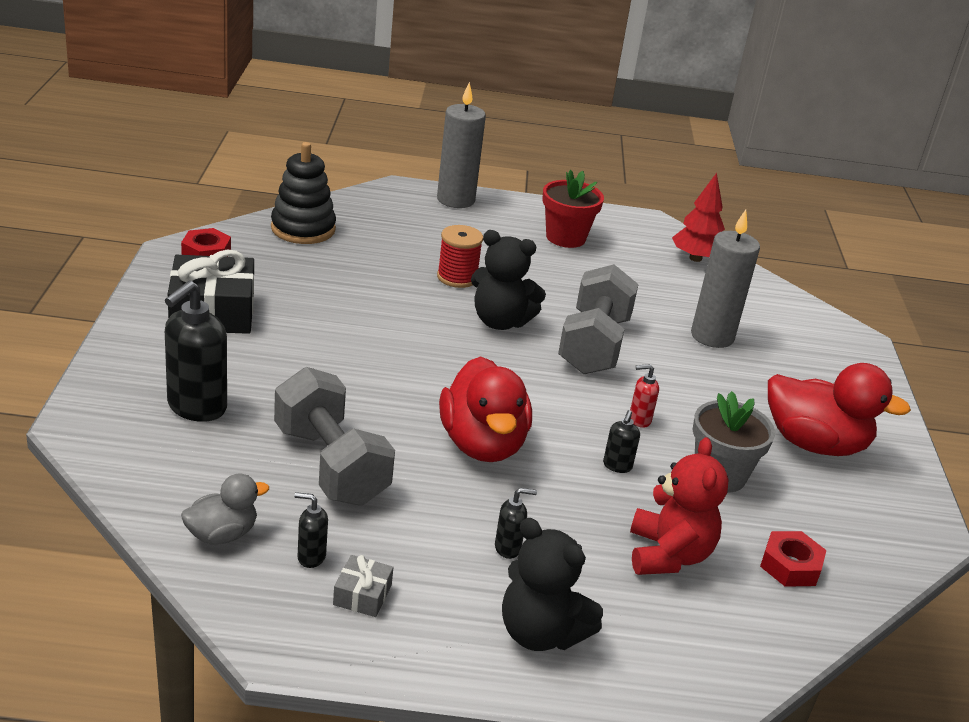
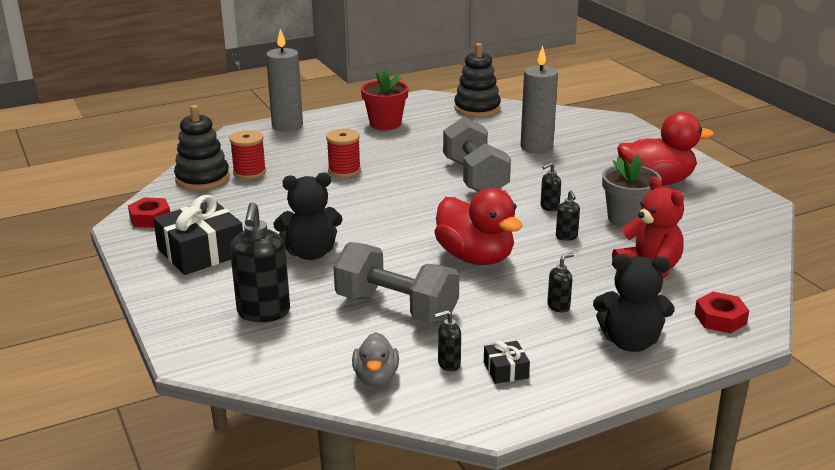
camera: 25 degrees left, 5 degrees down
grey duck [181,473,269,544] -> grey duck turned 150 degrees clockwise [352,332,399,386]
grey gift [333,555,393,617] -> black gift [484,340,530,384]
black teddy bear [471,230,546,330] -> black teddy bear moved to [273,172,343,260]
red soap dispenser [630,364,659,428] -> black soap dispenser [540,162,561,211]
red tree [672,173,725,262] -> black stacking toy [454,43,501,117]
red nut [760,531,827,587] -> red nut moved to [695,292,749,333]
none -> red spool [229,130,266,179]

